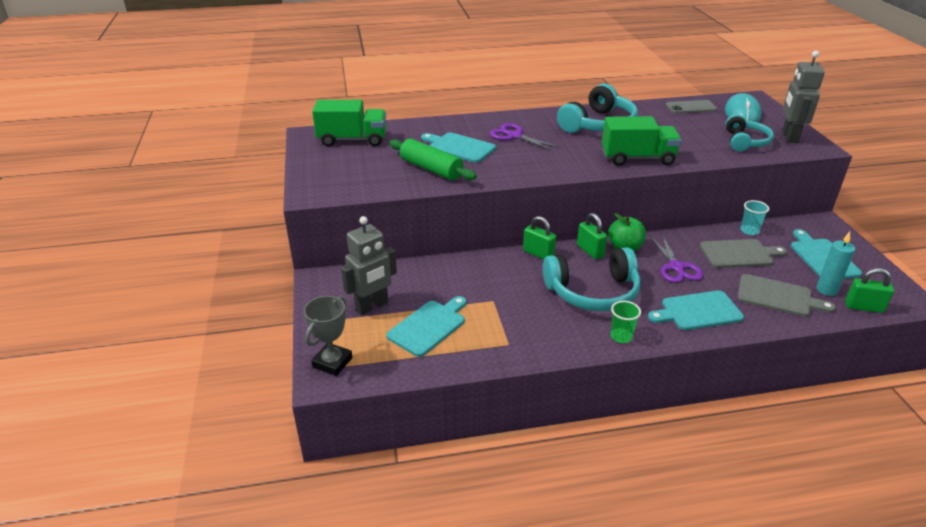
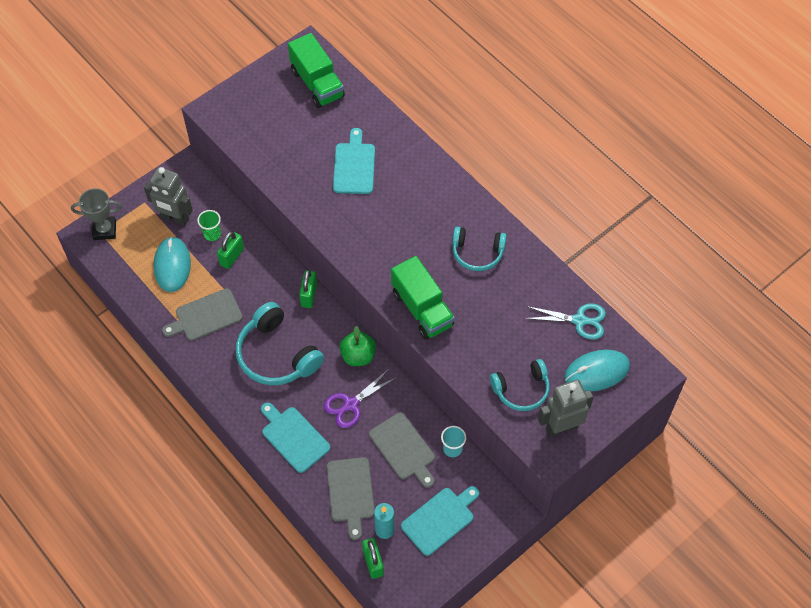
camera: 60 degrees right, 25 degrees up
turquoise cutting board [386,296,466,357] -> turquoise mouse [154,236,191,292]
green rolling pin [389,139,477,180] -> none
purple scissors [490,123,560,151] -> none
turquoise headphones [557,84,638,133] -> turquoise headphones [452,227,507,271], size x0.63
green padlock [577,213,607,259] -> green padlock moved to [217,231,244,269]
green cup [610,301,641,343] -> green cup moved to [197,210,221,241]
grey phone [666,100,717,113] -> turquoise scissors [524,304,606,340]
none -> grey cutting board [162,288,243,341]

